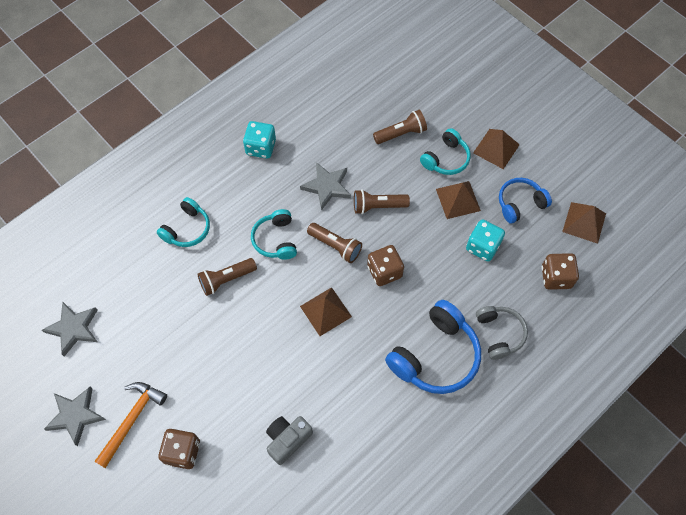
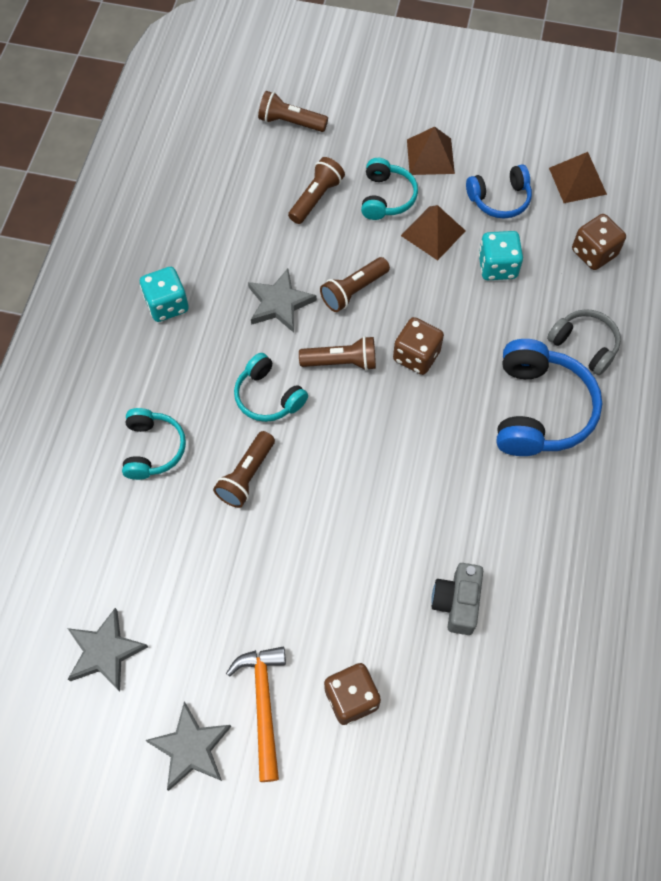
camera: 35 degrees left, 0 degrees up
brown pyramid [300,287,352,336] -> none
blue headphones [499,178,552,224] -> blue headphones turned 135 degrees counterclockwise [466,164,532,219]
none -> brown flashlight [258,91,328,132]

